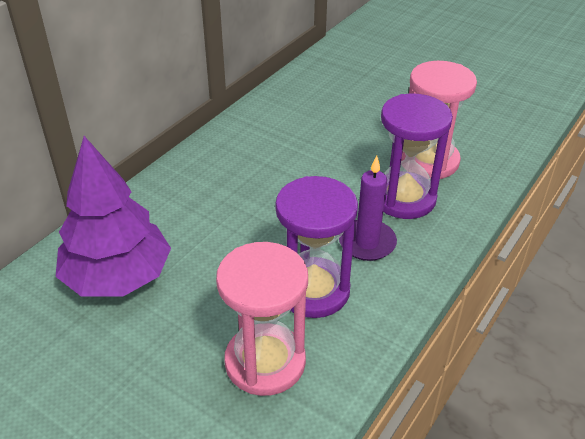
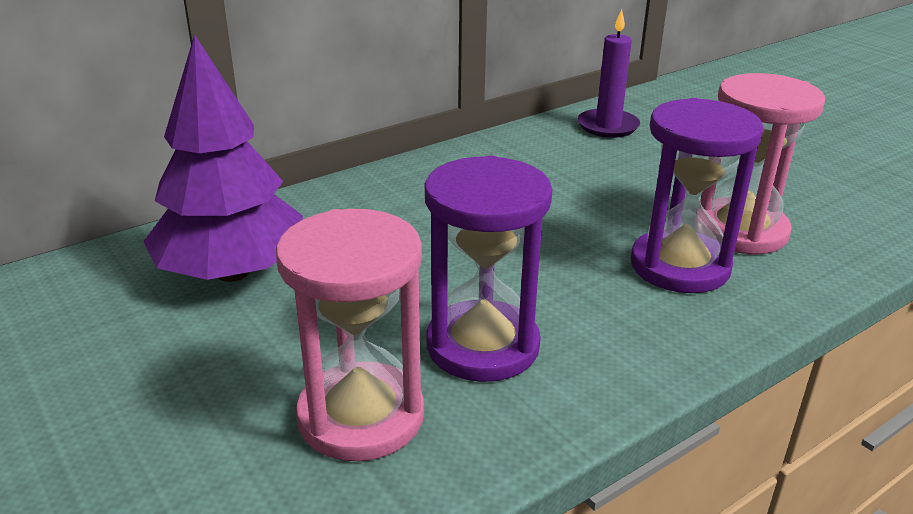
camera: 20 degrees right, 10 degrees down
purple candle [339,156,397,261] -> purple candle moved to [578,9,640,138]

